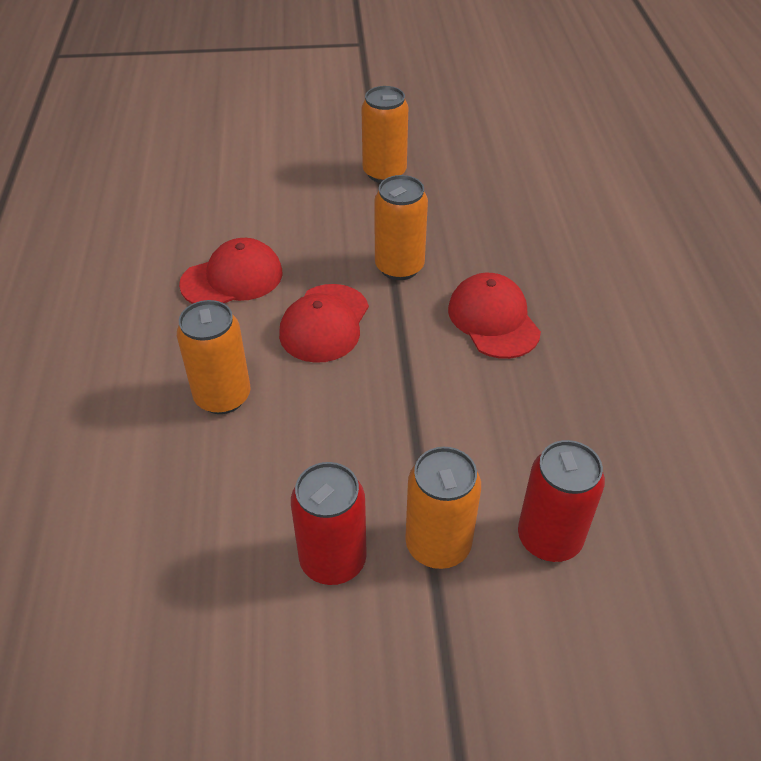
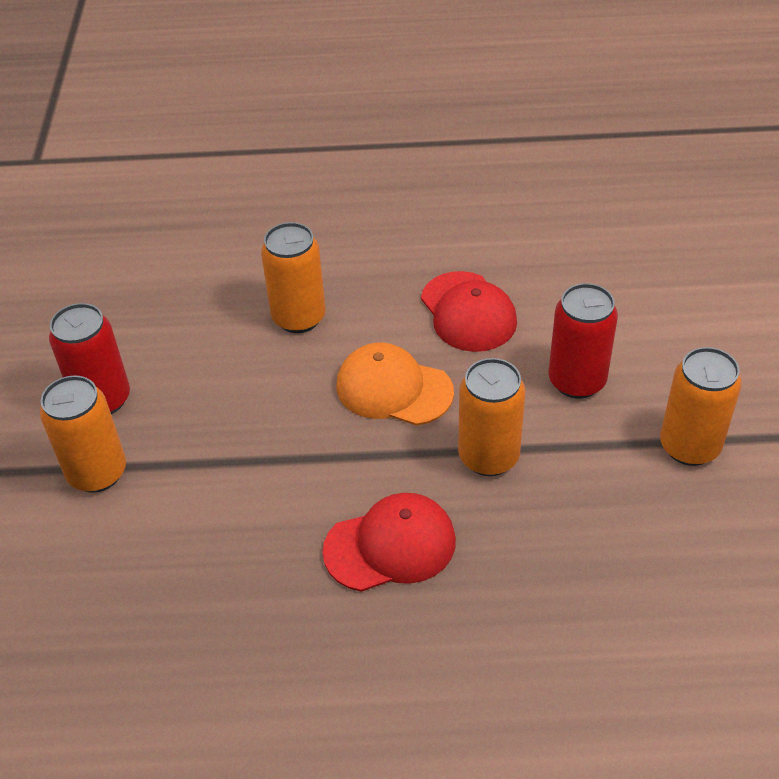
camera: 95 degrees right, 0 degrees up
red cap [279,284,369,363] -> orange cap [336,342,454,426]
red can [518,440,605,562] -> red can moved to [548,283,618,399]

